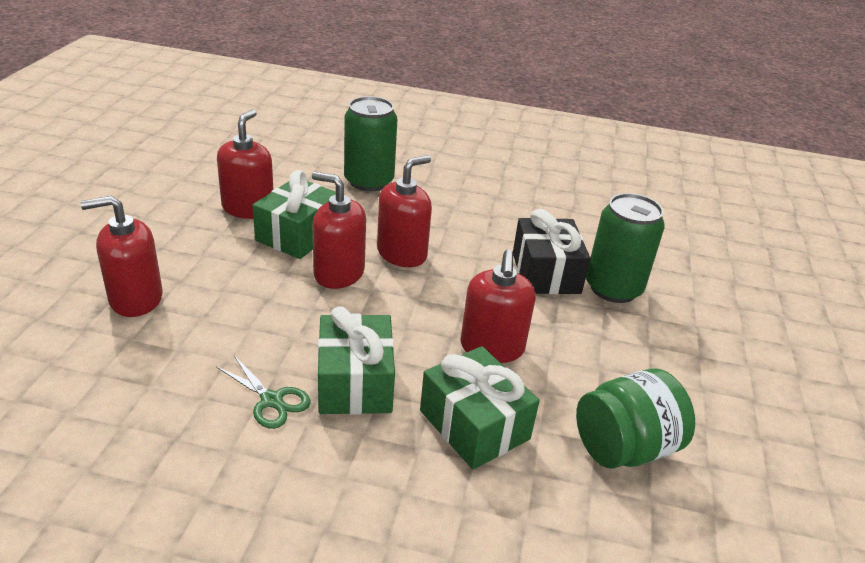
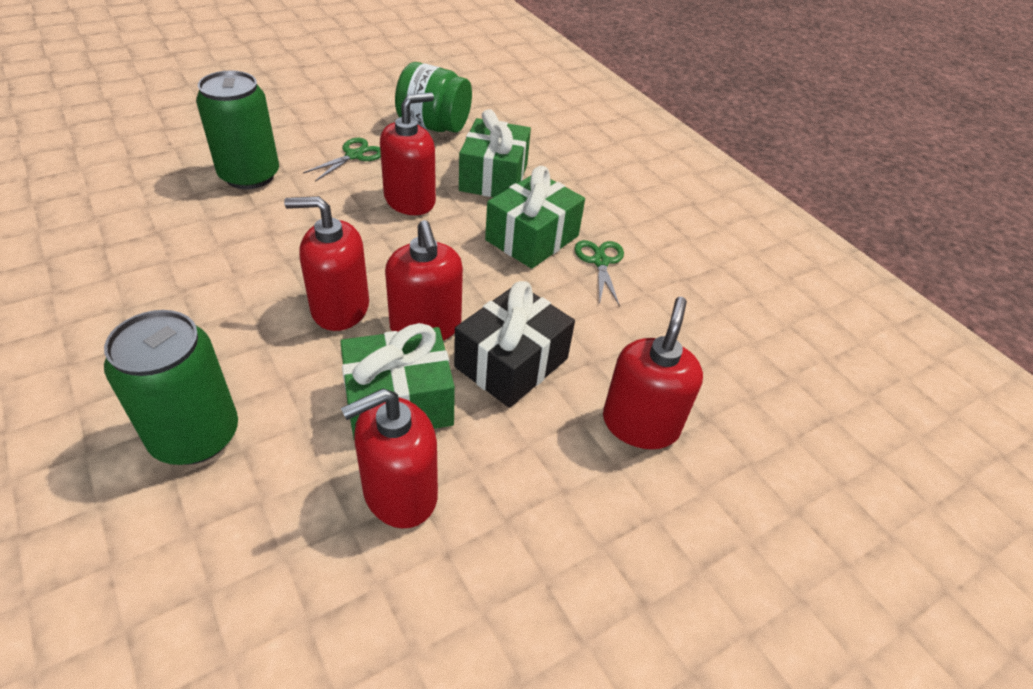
camera: 135 degrees left, 10 degrees up
red soap dispenser [80,196,163,317] -> red soap dispenser turned 105 degrees counterclockwise [603,297,703,449]
black gift [513,209,590,294] -> black gift moved to [454,281,575,408]
none -> green scissors [303,138,381,181]

